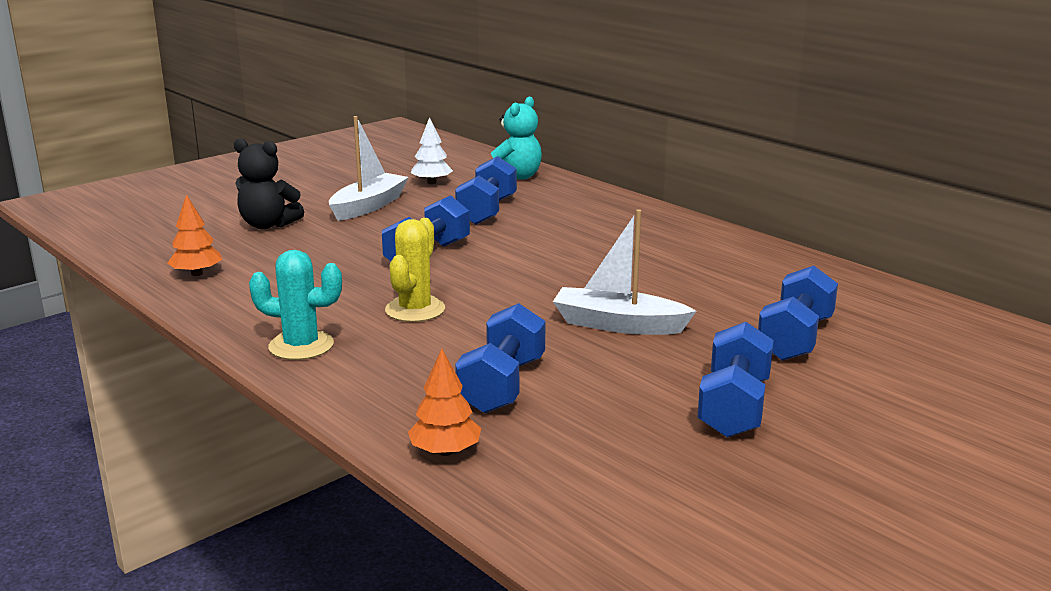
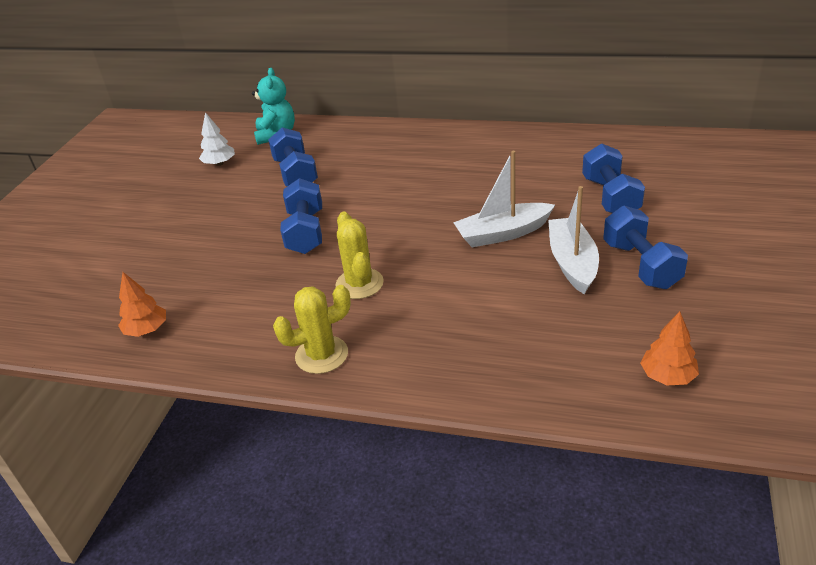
camera: 30 degrees left, 15 degrees up
black teddy bear [234,138,304,229] -> none
turquoise cactus [249,250,342,360] -> yellow cactus [273,285,351,374]
white boat [329,116,409,221] -> white boat moved to [548,186,599,294]
orange tree [408,349,481,456] -> orange tree moved to [640,311,699,385]
blue dumbbell [455,303,545,413] -> none

